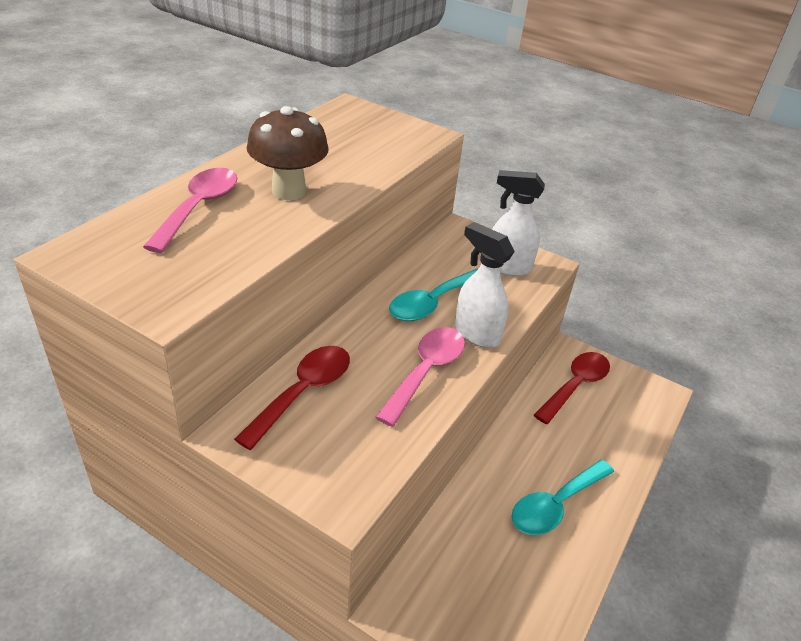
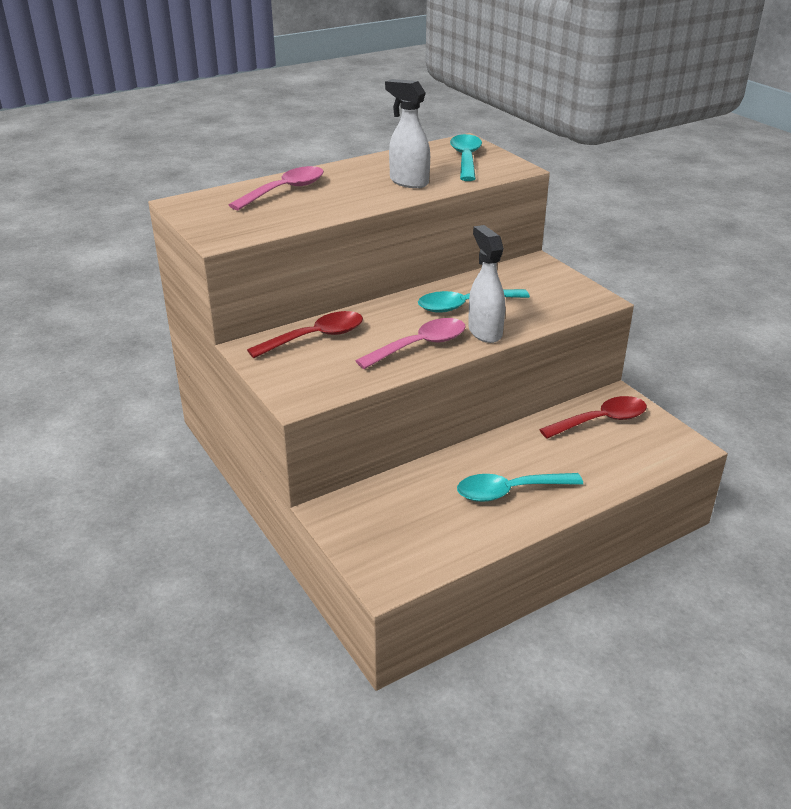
camera: 30 degrees right, 5 degrees down
brown mushroom [247,106,329,200] -> none
white spray bottle [492,170,545,277] -> white spray bottle moved to [385,79,430,188]
none -> turquoise spoon [450,134,482,181]

